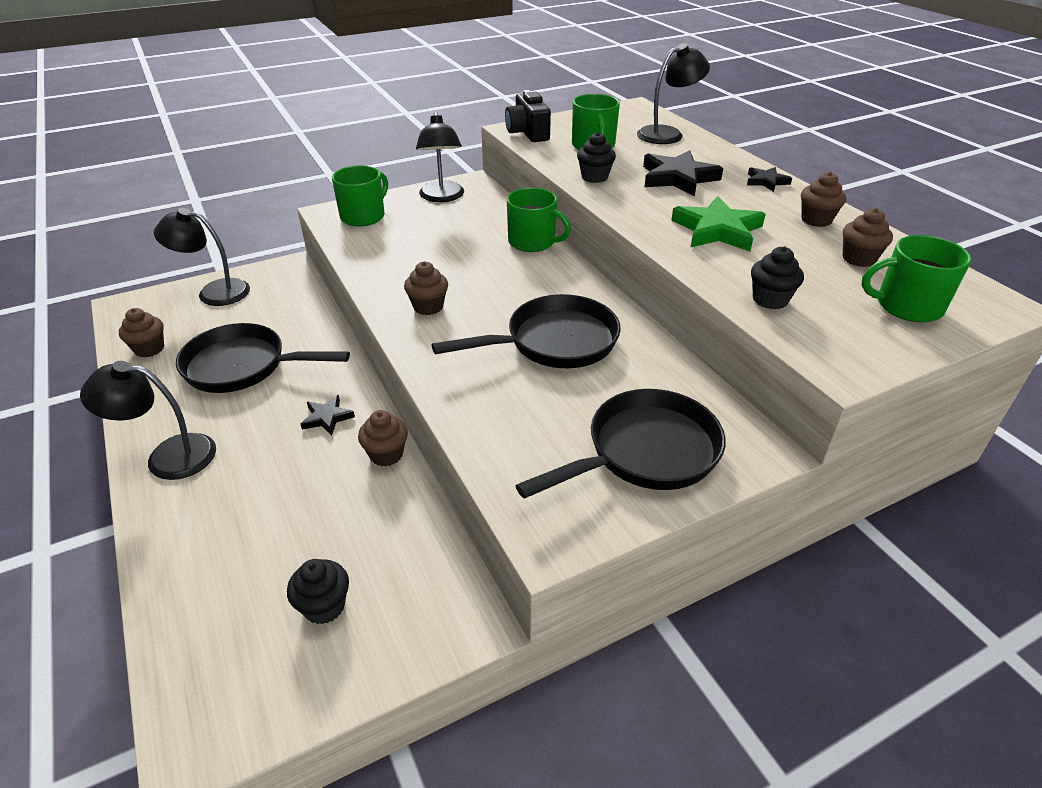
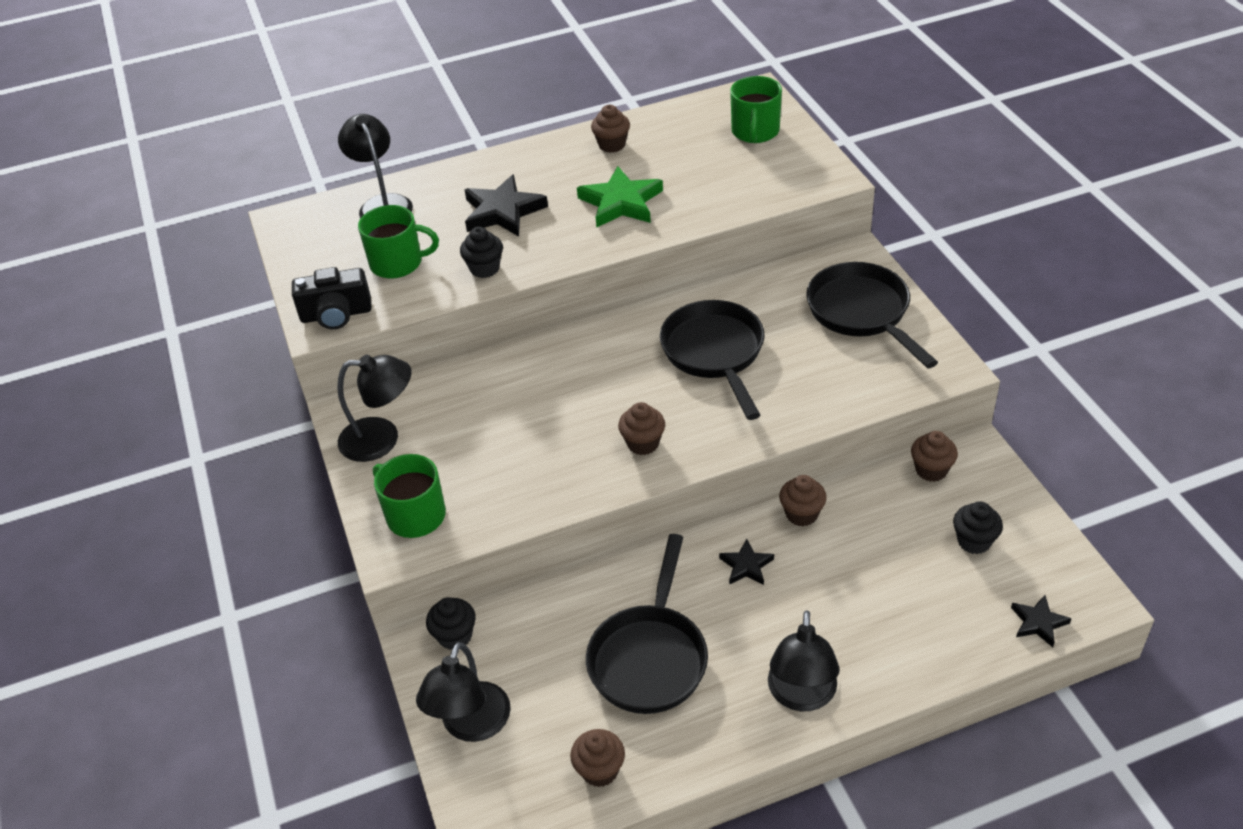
camera: 80 degrees left, 5 degrees up
green mug [507,188,571,252] -> none
black star [747,167,792,192] -> black star moved to [1011,595,1071,647]
black cupcake [751,246,804,309] -> black cupcake moved to [426,597,476,650]
brown cupcake [843,208,893,267] -> brown cupcake moved to [911,431,958,482]

